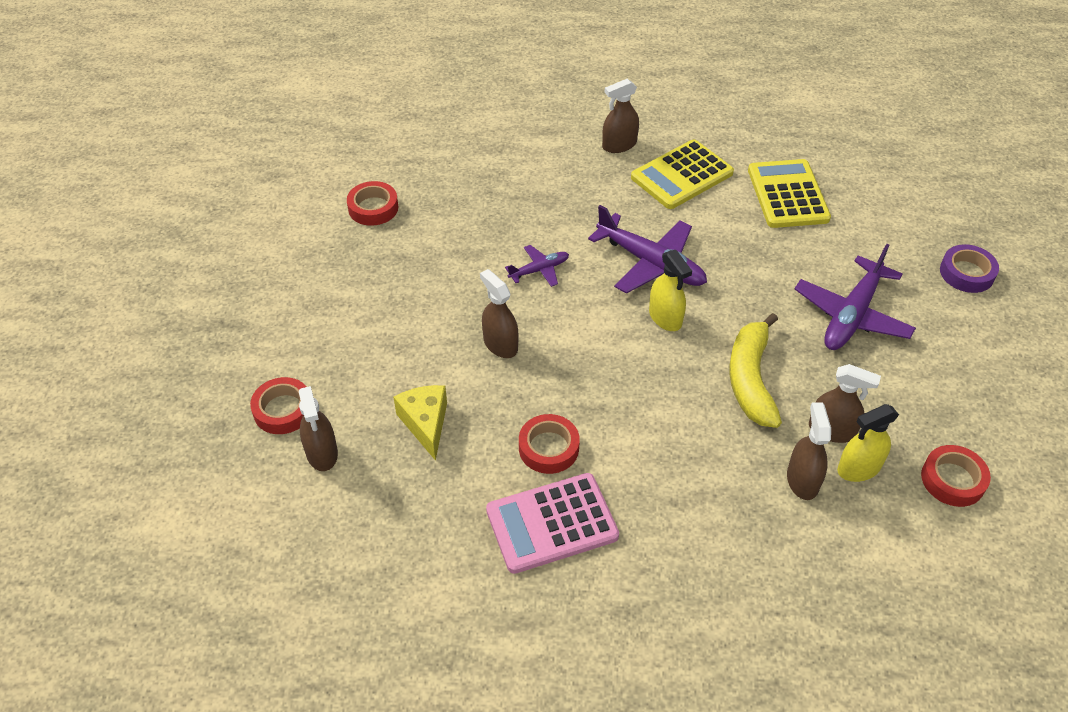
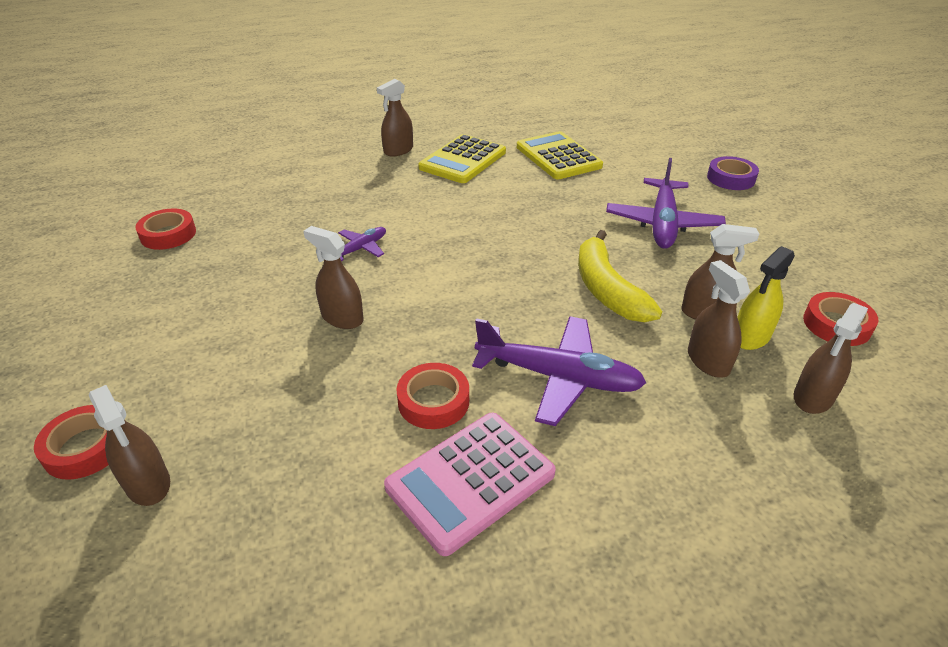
camera: 20 degrees left, 10 degrees down
yellow cheese [393,385,447,461] -> none
purple plane [588,205,707,294] -> purple plane moved to [472,316,646,426]
yellow spray bottle [649,250,692,331] -> none
none -> brown spray bottle [794,303,868,414]

